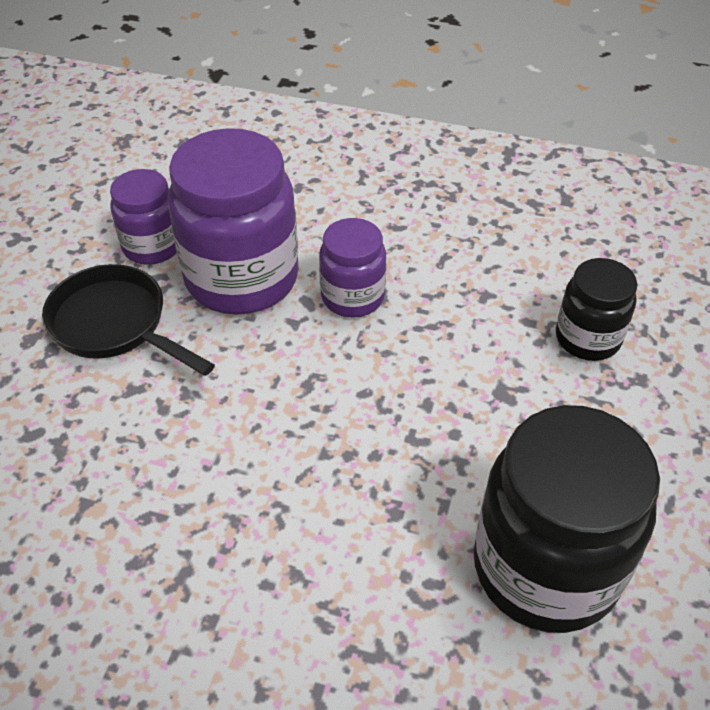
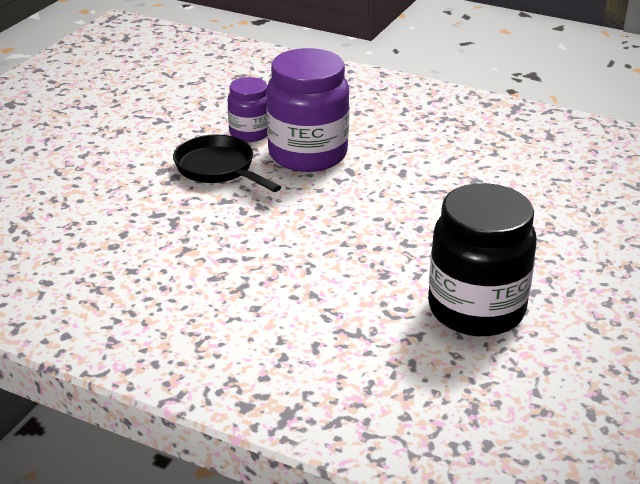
camera: 10 degrees right, 15 degrees down
purple jar [319,218,386,318] -> none
black jar [556,258,637,361] -> none

